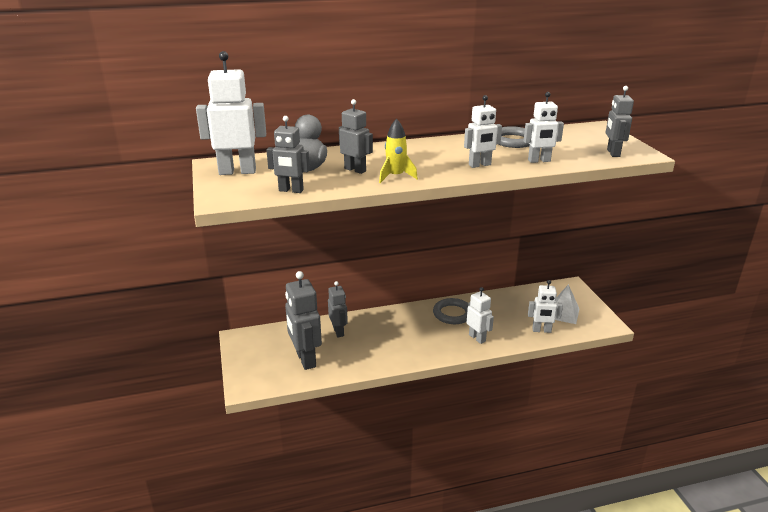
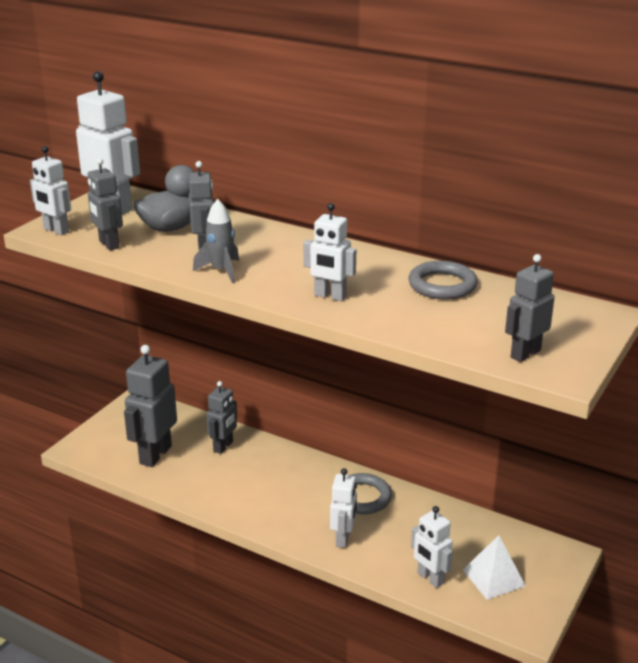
camera: 45 degrees right, 0 degrees up
yellow rocket [379,119,418,183] -> grey rocket [193,199,239,283]
white robot [524,92,564,163] -> white robot moved to [30,146,71,235]

